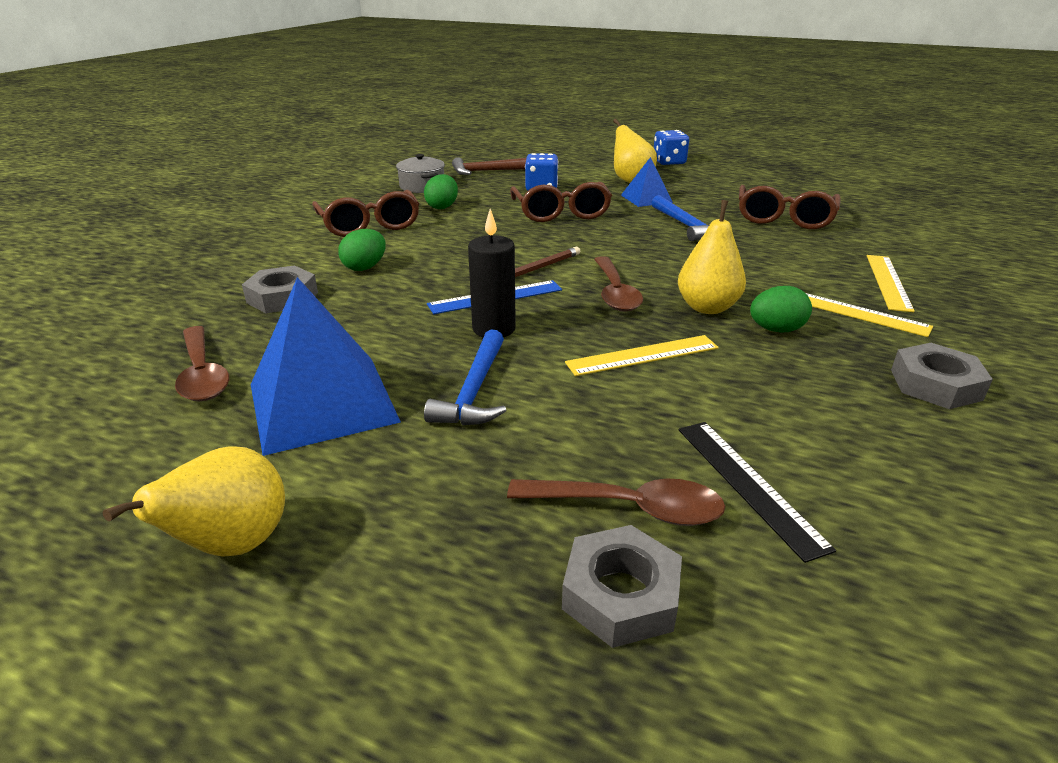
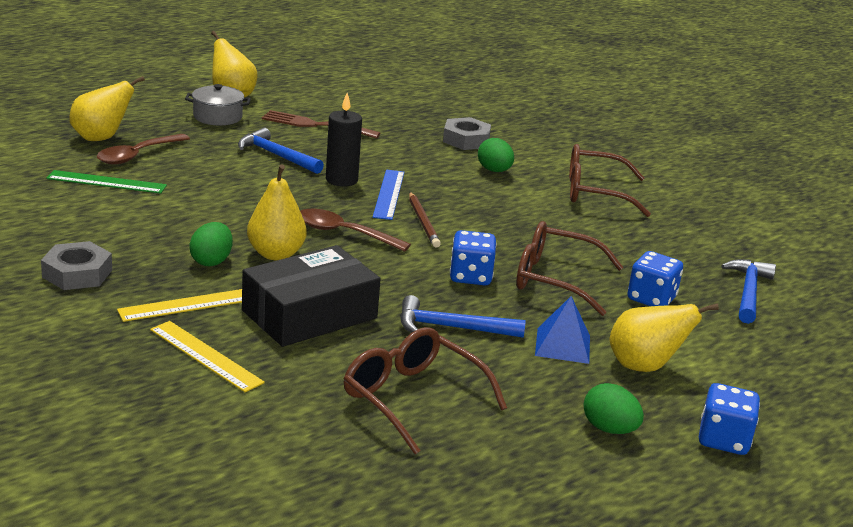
camera: 115 degrees right, 5 degrees down
brown spoon [175,326,229,401] -> none
blue pyramid [251,277,401,456] -> brown fork [262,110,380,139]
grey pot [396,154,445,193] -> grey pot moved to [185,84,251,125]
green egg [424,174,458,209] -> green egg moved to [583,383,644,434]
brown hammer [452,157,526,175] -> blue hammer [721,259,776,324]
grey nut [562,525,682,648] -> yellow pear [69,76,145,141]
yellow ruler [565,335,719,376] -> none
black ruler [678,422,836,563] -> green ruler [46,170,167,194]
none -> black box [242,245,381,347]
none -> blue dice [450,230,497,285]

